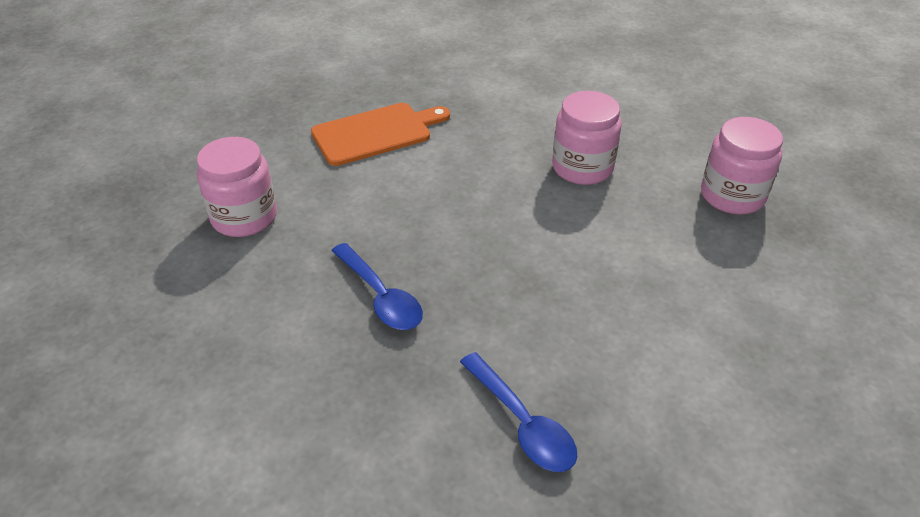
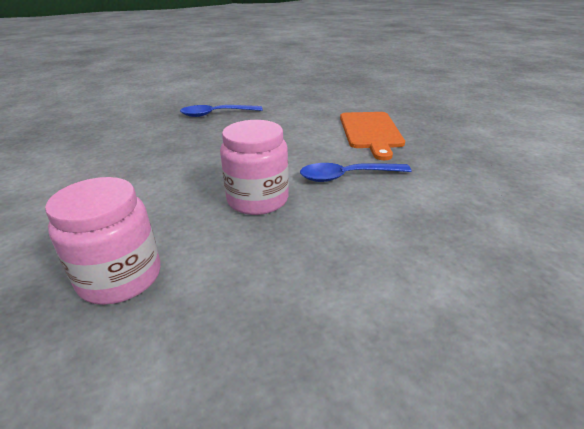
camera: 115 degrees right, 10 degrees down
pink jar [197,137,277,237] -> none
blue spoon [460,352,577,472] -> blue spoon moved to [300,163,411,182]

